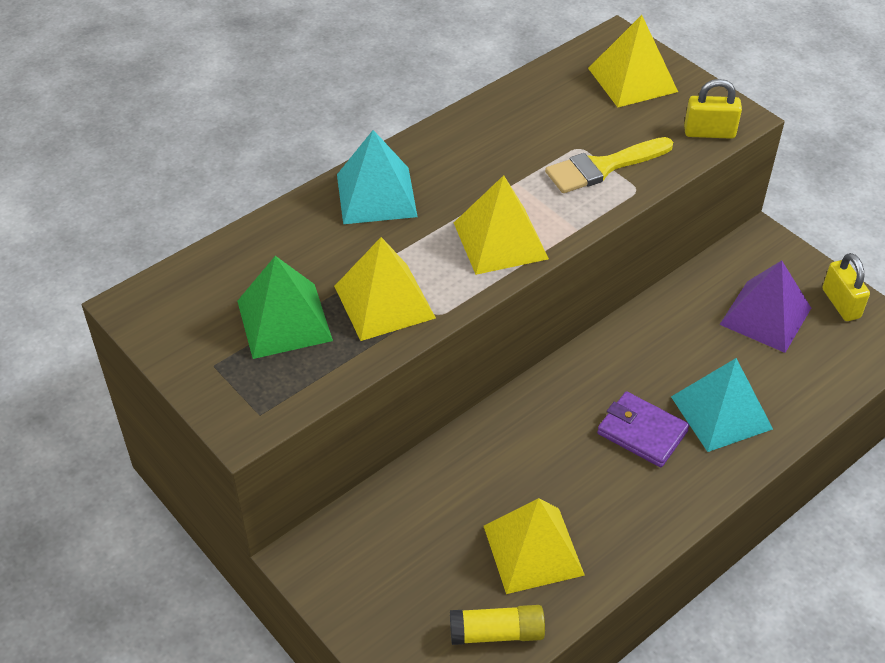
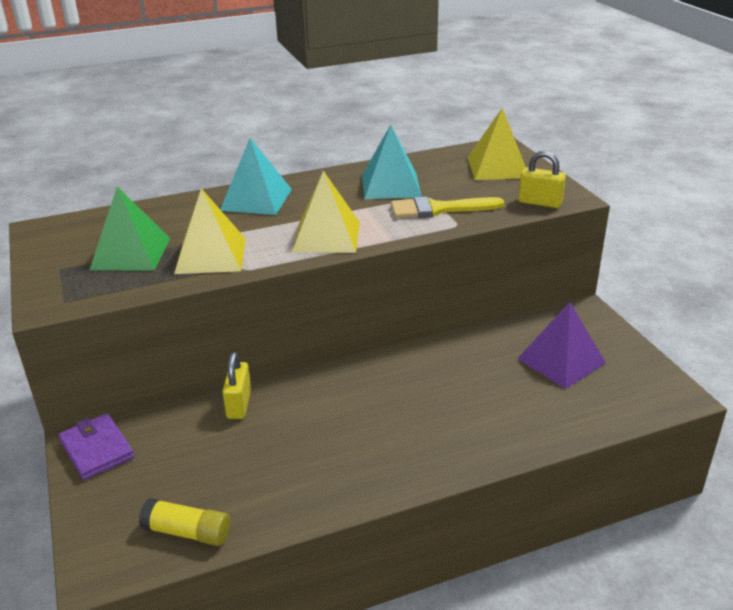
camera: 20 degrees right, 15 degrees down
yellow pyramid [484,498,585,594] -> none
purple wallet [597,391,689,467] -> purple wallet moved to [59,414,134,480]
turquoise pyramid [671,358,773,452] -> turquoise pyramid moved to [362,125,422,199]
yellow padlock [822,253,870,321] -> yellow padlock moved to [222,352,251,419]

